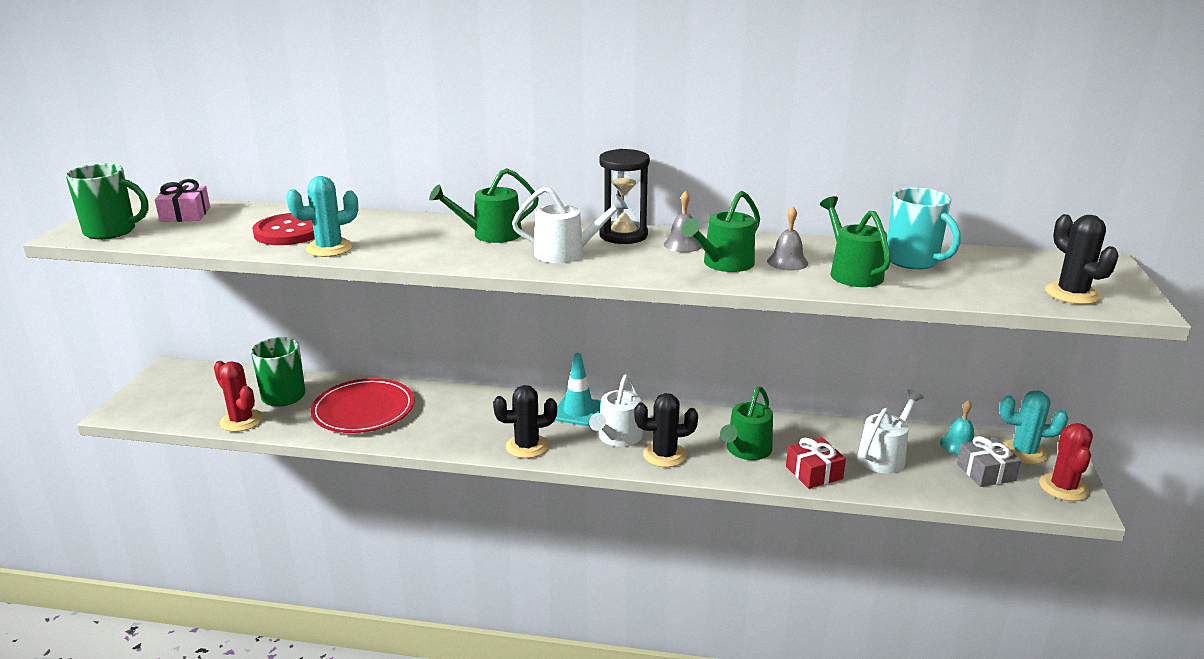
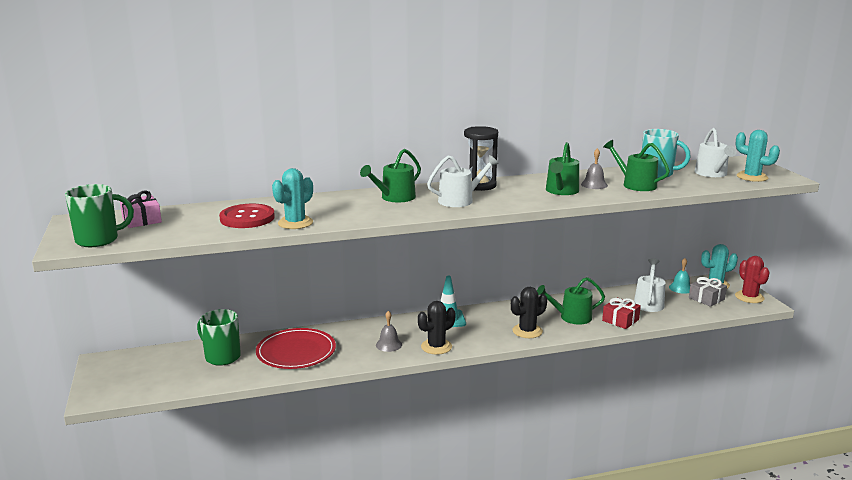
camera: 25 degrees left, 5 degrees down
red cactus [214,361,263,432] -> none
white watering can [589,374,643,447] -> white watering can moved to [695,128,737,177]
grey bell [664,191,702,252] -> grey bell moved to [376,311,402,352]
green watering can [720,387,773,460] -> green watering can turned 75 degrees clockwise [537,277,605,325]
black cactus [1045,214,1119,304] -> turquoise cactus [736,130,780,182]

